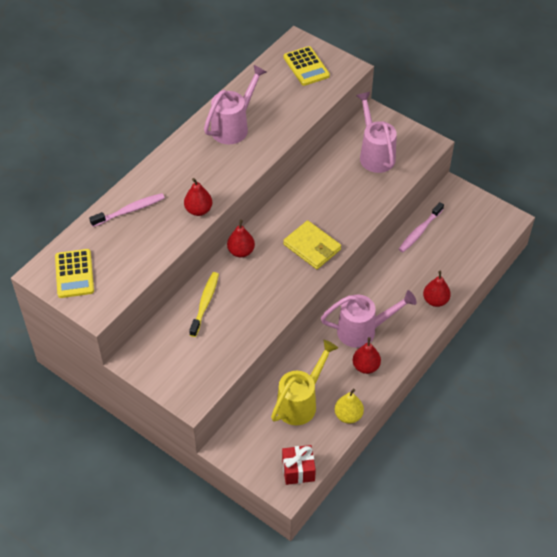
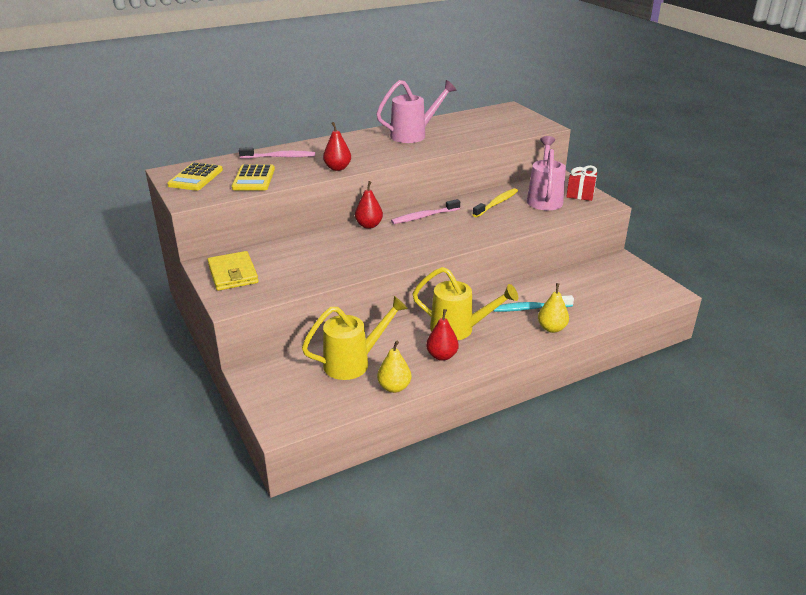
camera: 25 degrees right, 20 degrees down
yellow toothbrush [189,272,219,337] -> yellow toothbrush moved to [472,188,518,217]
red gift [282,445,316,485] -> red gift moved to [566,165,597,201]
yellow wallet [283,220,341,269] -> yellow wallet moved to [207,251,259,291]
yellow calculator [284,46,330,86] -> yellow calculator moved to [232,165,275,190]
pink watering can [321,290,417,348] -> yellow watering can [412,267,518,340]
pink toothbrush [399,202,444,252] -> pink toothbrush moved to [391,199,460,224]
red pear [423,271,451,307] -> yellow pear [538,283,569,333]
none -> turquoise toothbrush [493,295,574,312]

